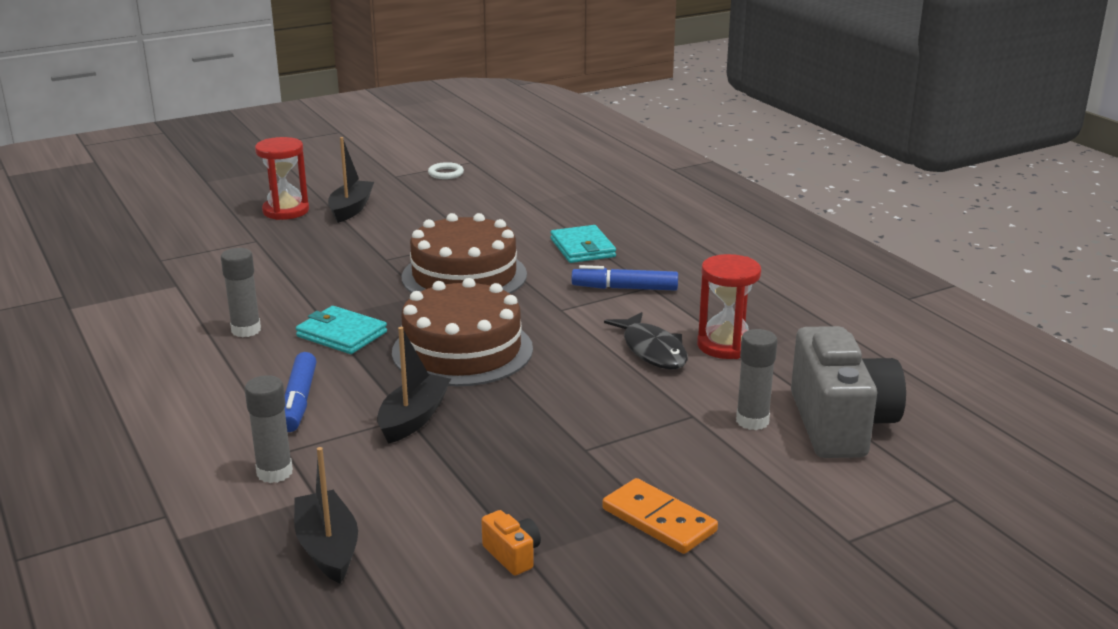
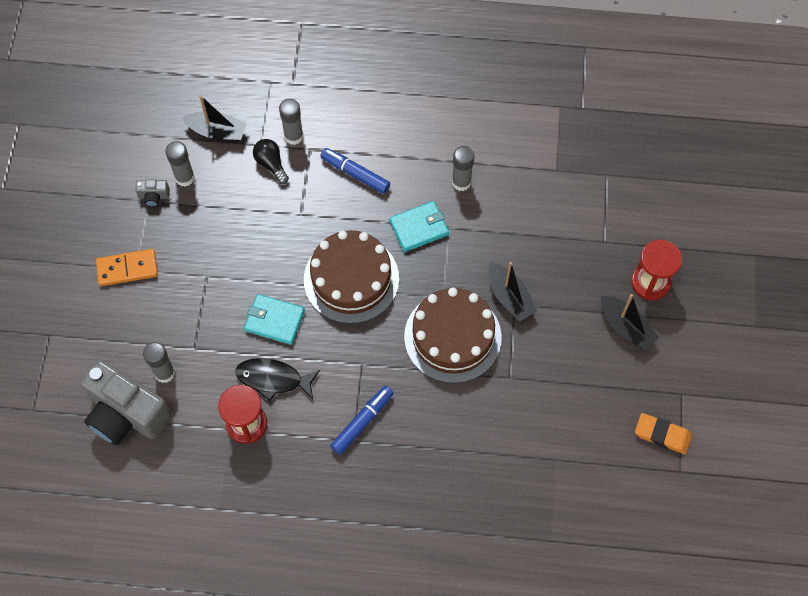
camera: 125 degrees right, 40 degrees up
black boat [377,327,451,444] -> black boat moved to [488,262,537,322]
white ring [428,162,464,179] -> orange eraser [635,413,692,454]
orange camera [481,510,541,575] -> grey camera [135,180,170,207]
turquoise wallet [551,225,616,263] -> turquoise wallet moved to [244,294,305,345]
none -> grey glue stick [165,141,195,187]
none -> black light bulb [253,139,289,184]

